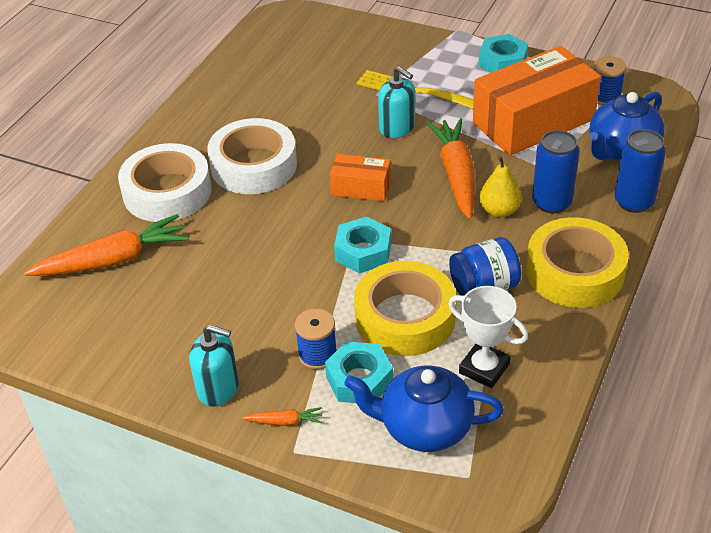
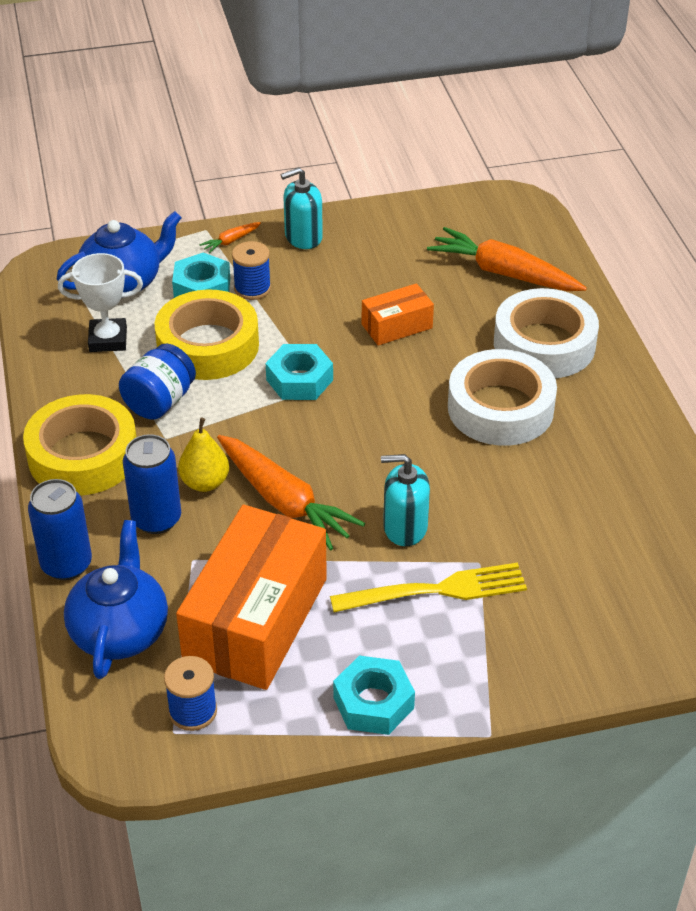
camera: 140 degrees right, 0 degrees up
orange carrot [24,214,189,276] -> orange carrot turned 90 degrees clockwise [427,227,587,291]
orange box [330,154,391,201] -> orange box moved to [362,283,434,345]

